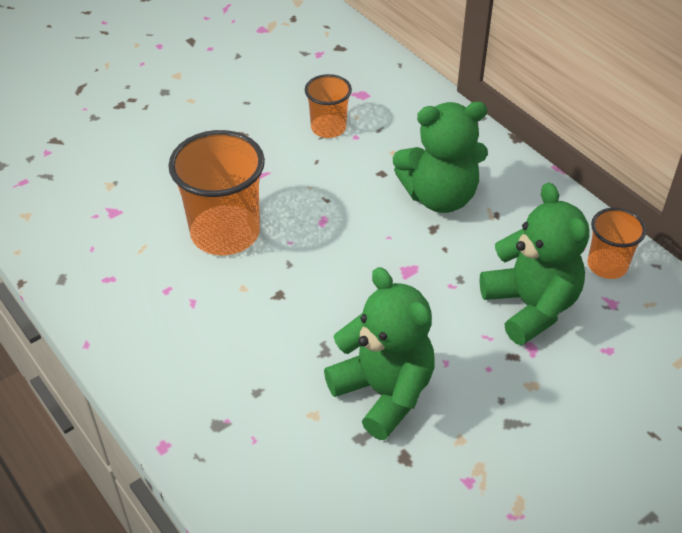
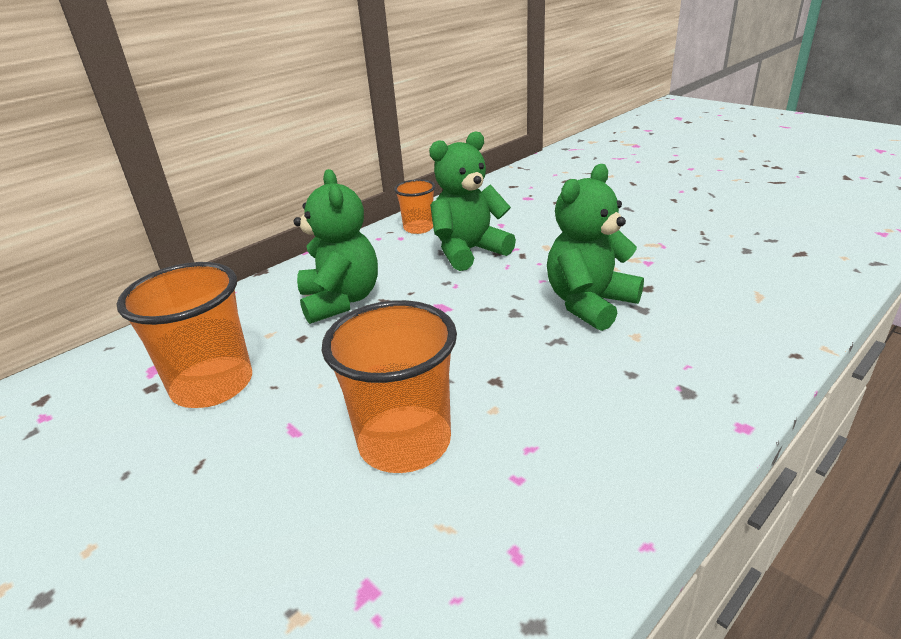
camera: 95 degrees left, 15 degrees down
orange cup [305,74,352,138] -> orange cup [117,262,252,408], size x1.77

